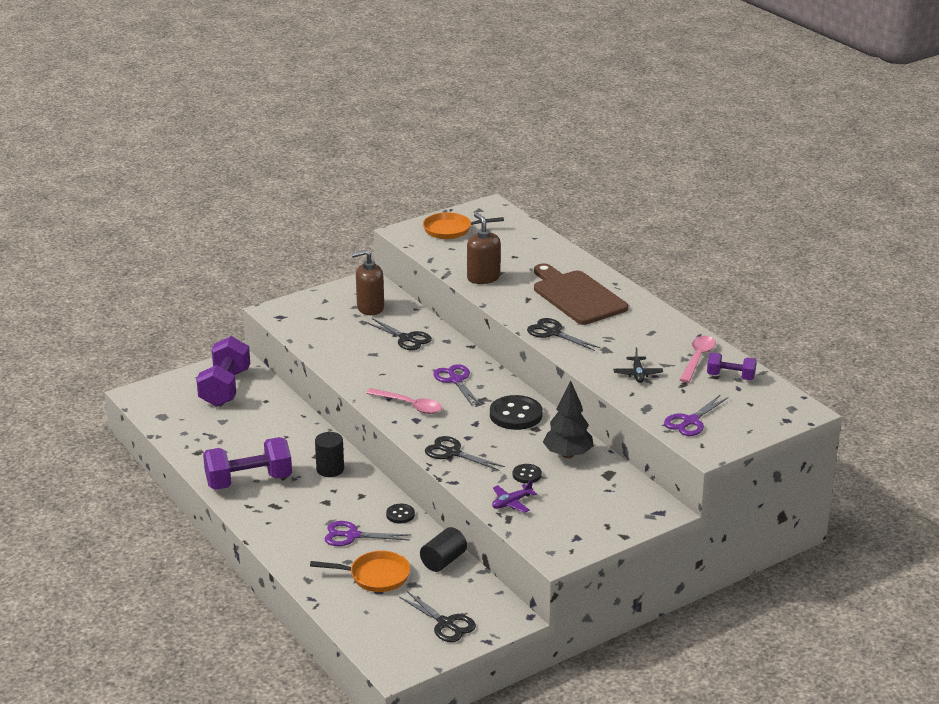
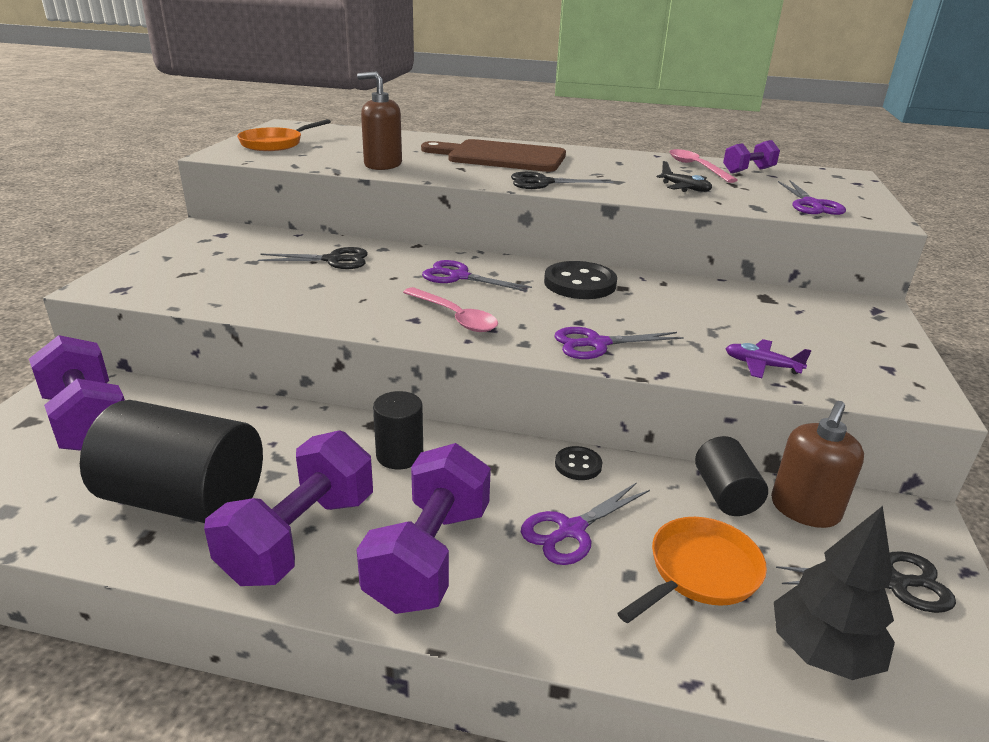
camera: 45 degrees left, 0 degrees up
brown soap dispenser [352,250,384,315] -> brown soap dispenser moved to [771,401,864,528]
pink spoon [366,388,442,414] -> pink spoon turned 60 degrees clockwise [403,287,498,332]
black scissors [425,436,505,471] -> purple scissors [554,327,684,359]
purple plane [492,479,537,513] -> purple plane turned 105 degrees clockwise [725,339,811,378]
black button [513,464,542,484] -> none
black tree [543,381,594,458] -> black tree moved to [774,506,895,680]
none -> black cylinder [80,400,263,523]
none -> purple dumbbell [356,443,491,614]

